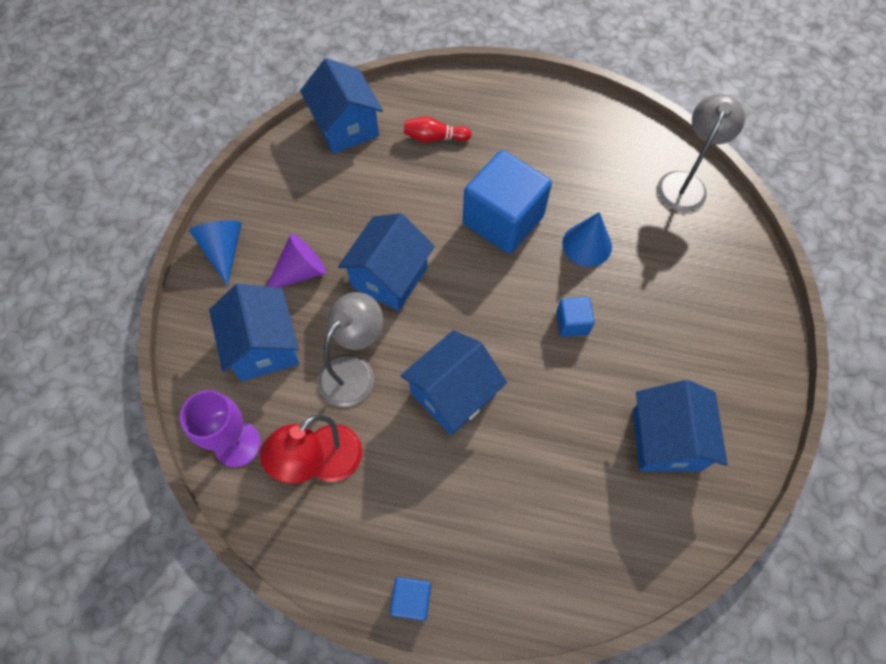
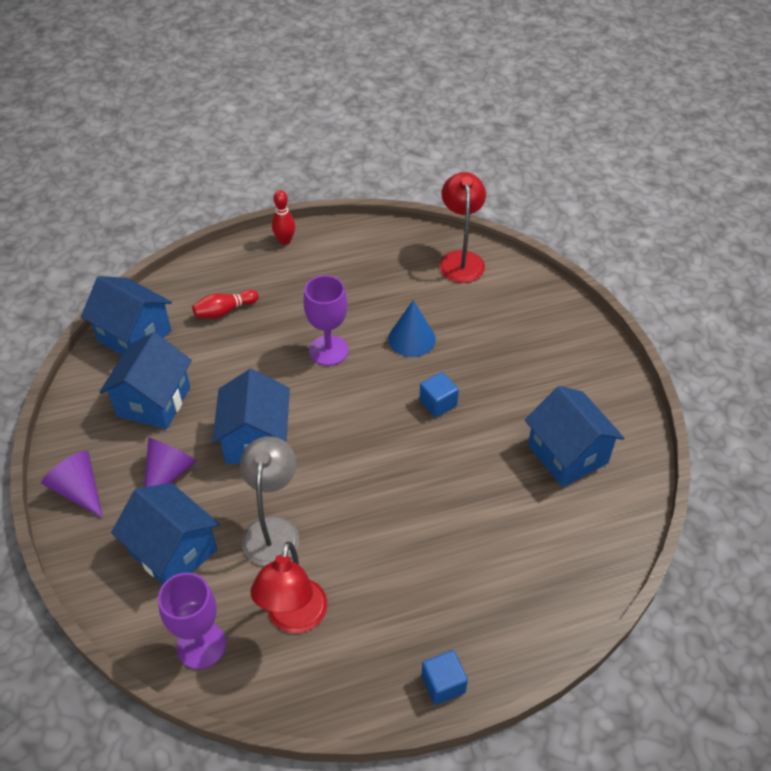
camera: 30 degrees left, 15 degrees down
blue cone [189,220,242,286] -> purple cone [41,451,103,518]
blue house [400,330,507,435] -> blue house moved to [100,332,192,429]
blue cube [463,150,552,254] -> purple goblet [303,275,348,366]
grey lamp [657,94,745,212] -> red lamp [439,172,486,283]
none -> red bowling pin [272,190,295,245]

